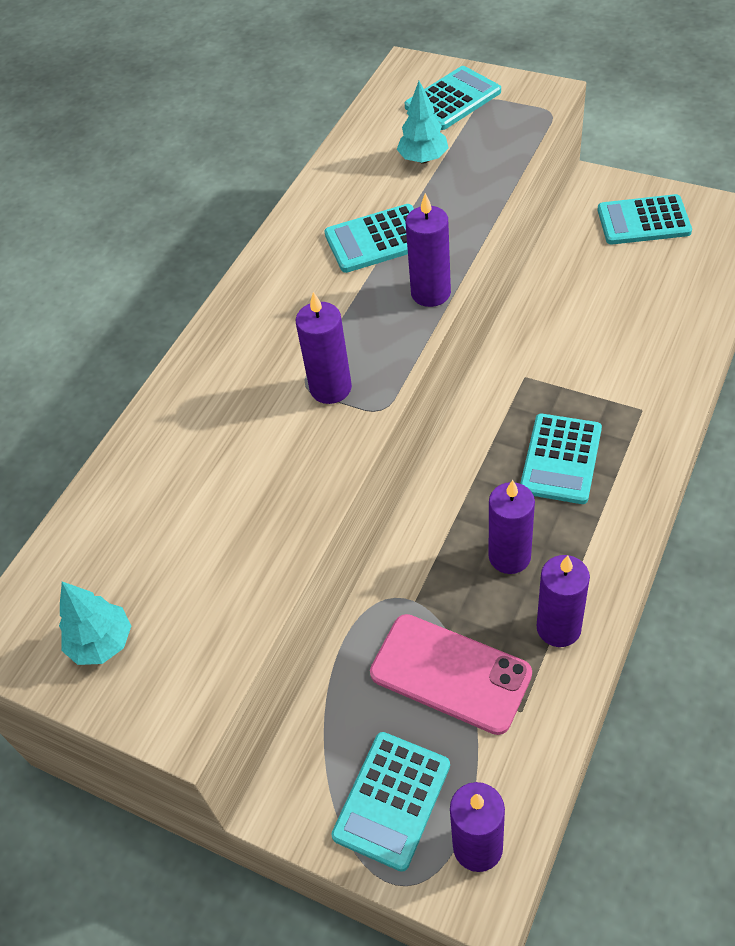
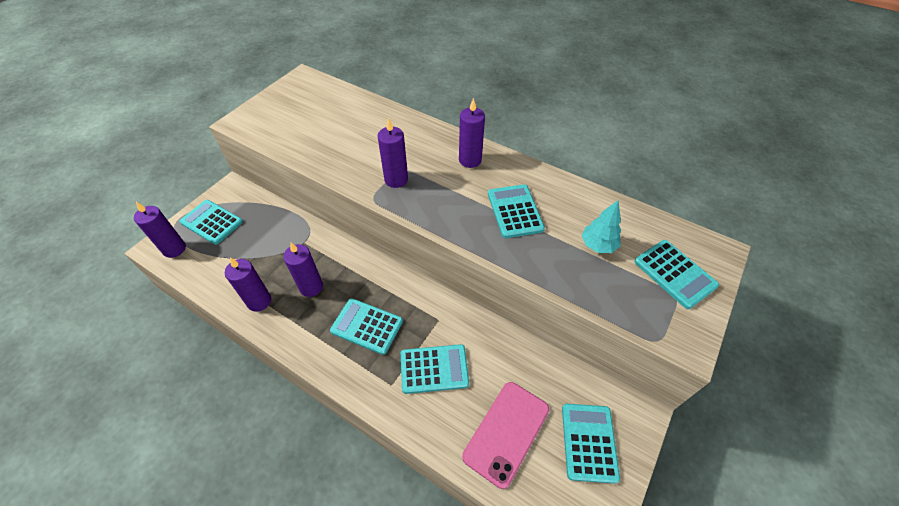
camera: 90 degrees right, 0 degrees up
turquoise tree [59,581,131,665] -> none
pink phone [370,614,532,735] -> pink phone moved to [462,382,549,489]
purple candle [405,193,451,307] -> purple candle moved to [459,98,485,168]
none -> turquoise calculator [401,344,469,394]

